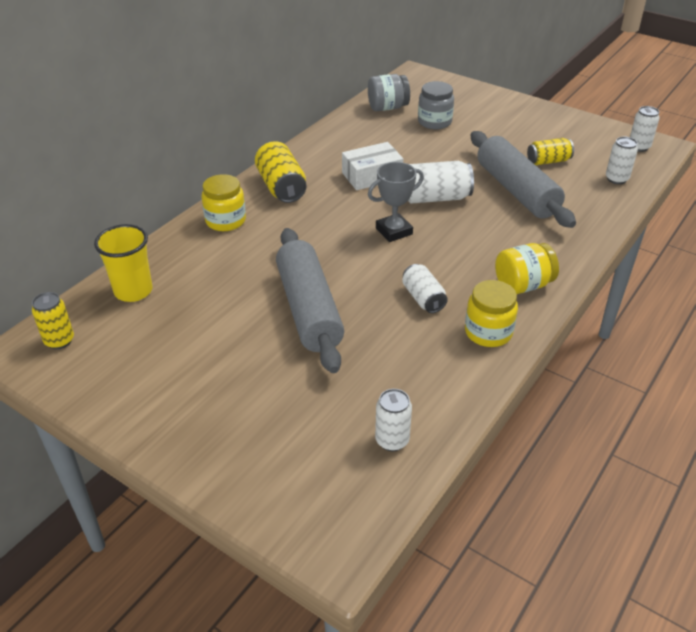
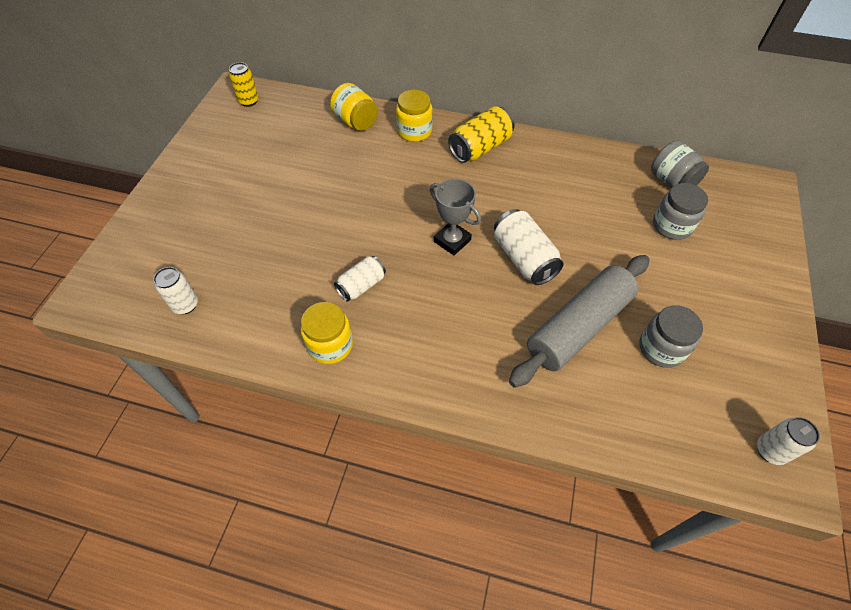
camera: 70 degrees right, 15 degrees up
yellow cup [94,224,153,302] -> none
grey rolling pin [276,228,344,373] -> none
white box [342,142,403,190] -> none
yellow jar [495,243,559,294] -> yellow jar moved to [330,83,378,131]
yellow can [527,138,574,165] -> grey jar [639,305,703,368]
white can [606,137,638,184] -> none

